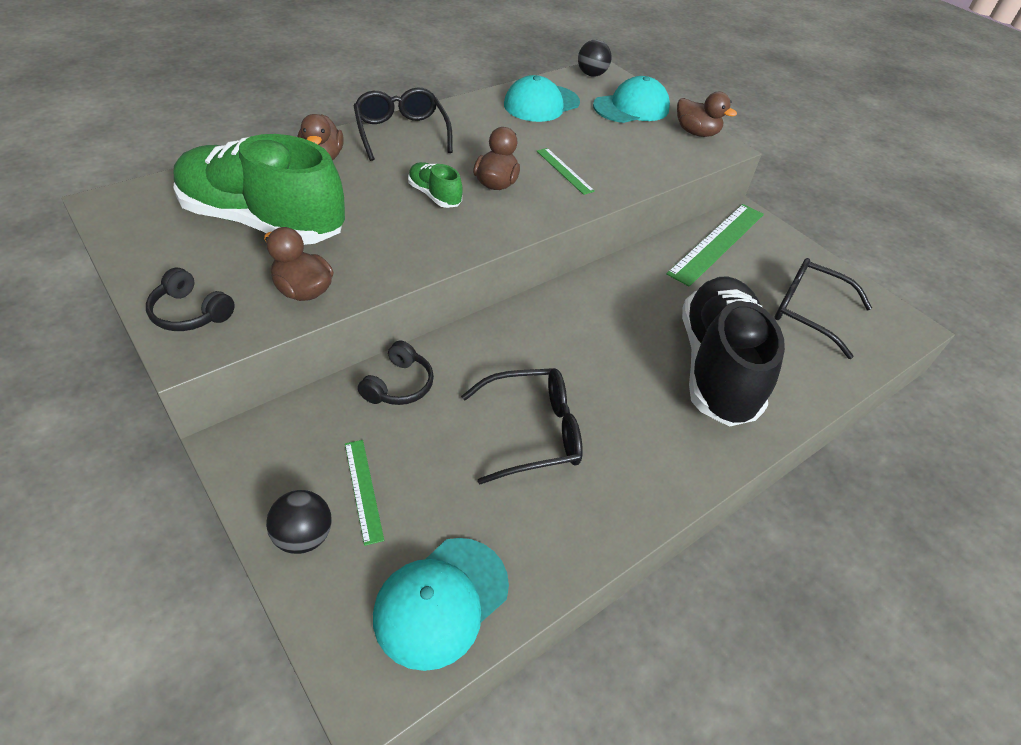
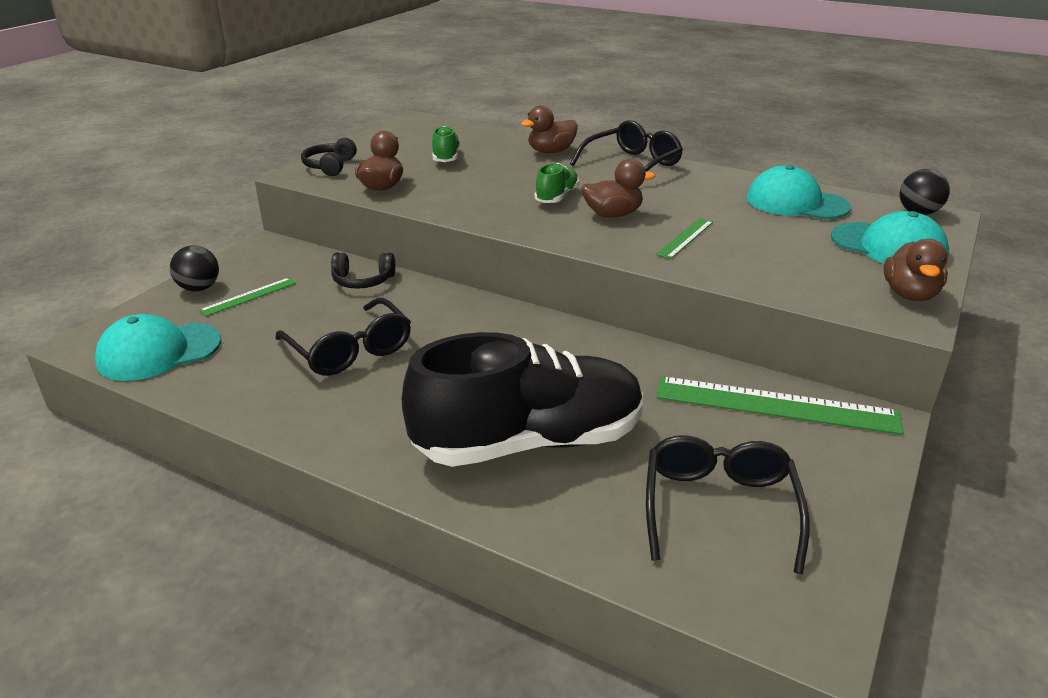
camera: 70 degrees right, 15 degrees down
green shoe [173,134,345,245] -> green shoe [432,126,460,162], size x0.42
turquoise cap [373,538,509,671] -> turquoise cap turned 45 degrees counterclockwise [95,314,221,381]

